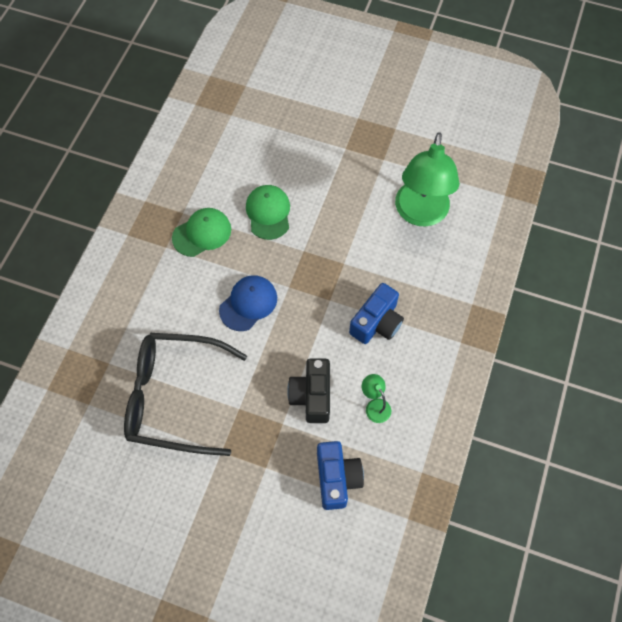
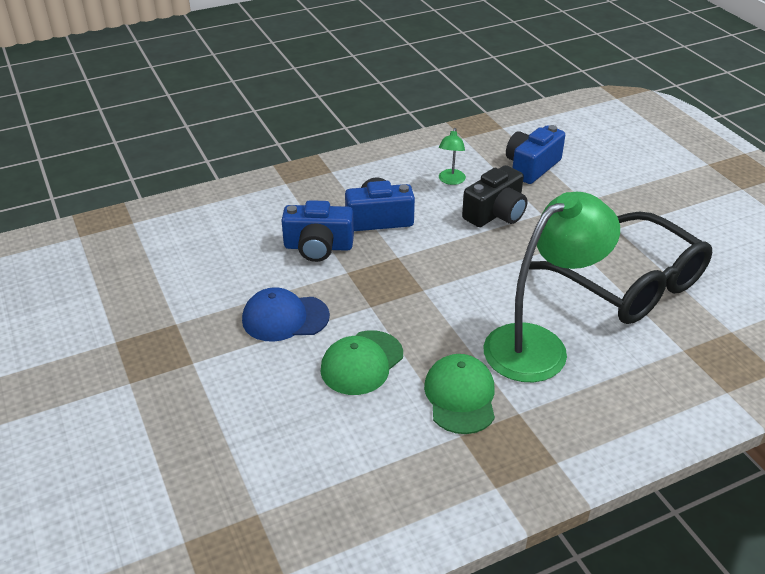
camera: 135 degrees left, 25 degrees down
green cap [172,208,231,257] -> green cap turned 75 degrees clockwise [424,354,495,434]
blue cap [219,275,277,331] -> blue cap moved to [242,287,330,342]
green lamp [395,132,460,227] -> green lamp moved to [483,192,620,382]
none -> blue camera [281,200,354,262]

